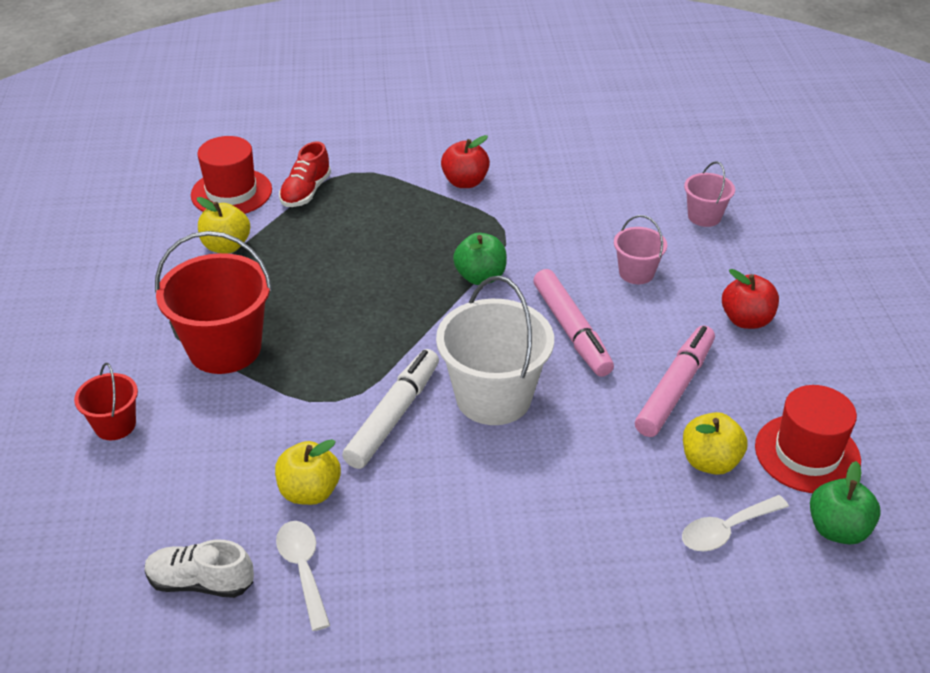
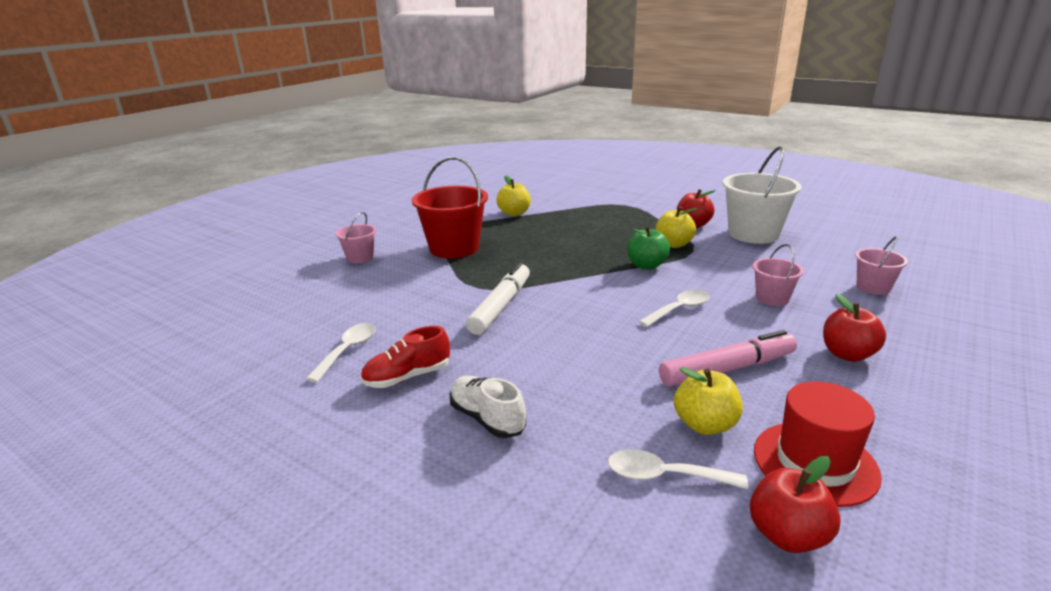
camera: 40 degrees right, 15 degrees down
red bucket [74,363,138,440] -> pink bucket [335,212,376,263]
white shoe [145,540,254,598] -> white shoe moved to [450,376,526,438]
red hat [191,136,272,214] -> none
yellow apple [275,439,341,505] -> yellow apple moved to [655,206,697,248]
red shoe [279,141,331,207] -> red shoe moved to [360,326,450,388]
white marker [342,349,439,469] -> white marker turned 45 degrees counterclockwise [466,262,530,335]
white bucket [436,276,554,425] -> white bucket moved to [723,146,802,244]
pink marker [533,269,614,377] -> white spoon [638,289,710,327]
green apple [810,461,881,545] -> red apple [750,456,841,553]

